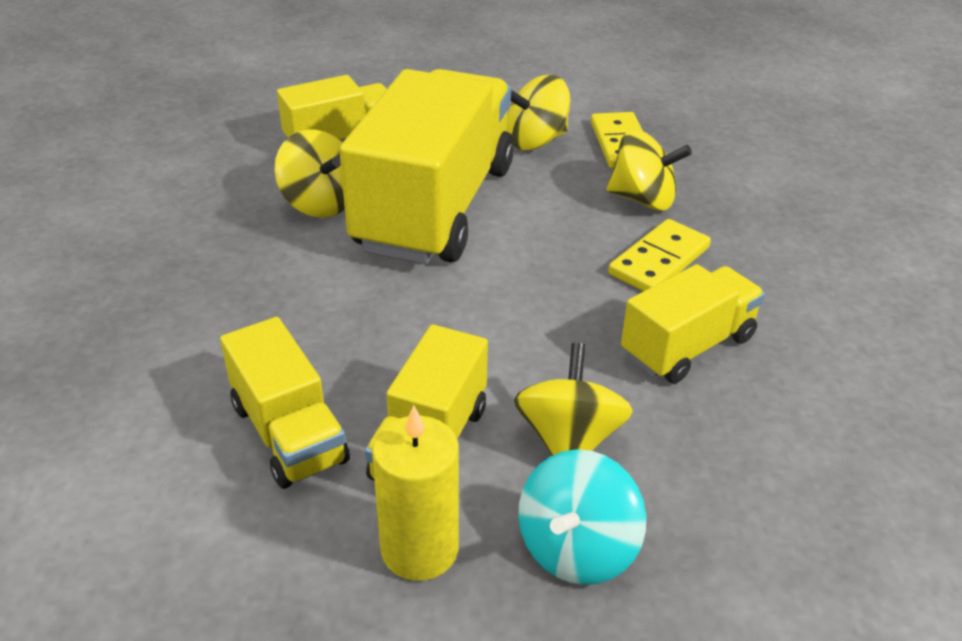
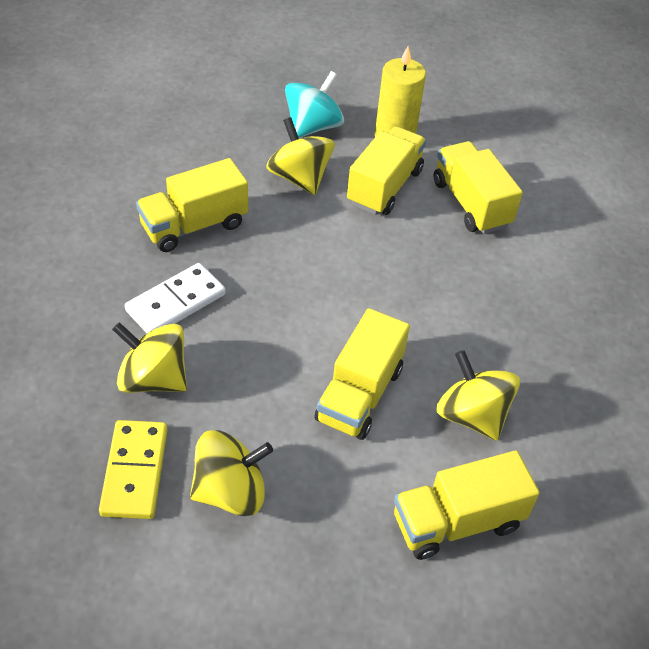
camera: 175 degrees left, 10 degrees up
yellow truck [339,69,514,264] -> yellow truck [315,308,410,440], size x0.52
yellow spinning top [513,343,633,456] -> yellow spinning top turned 135 degrees clockwise [266,117,335,195]
yellow domino [608,219,711,291] -> white domino [125,263,226,333]

